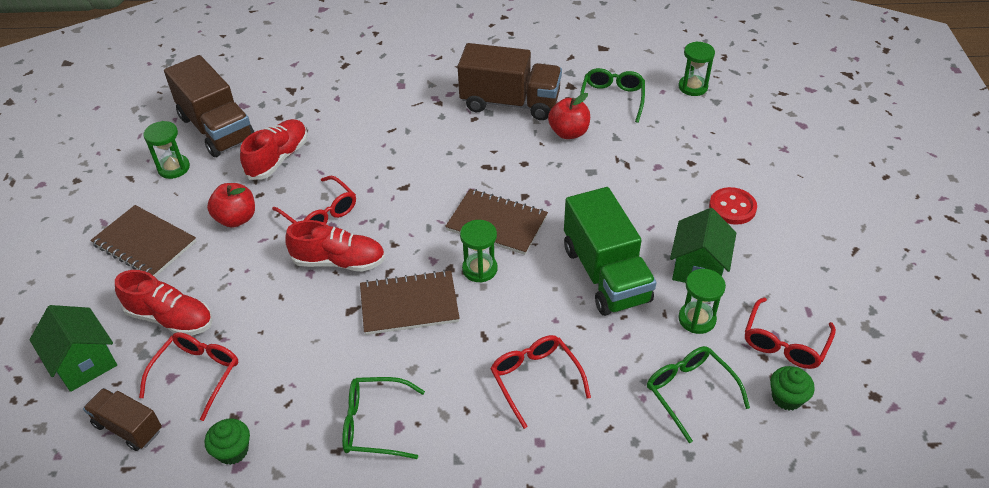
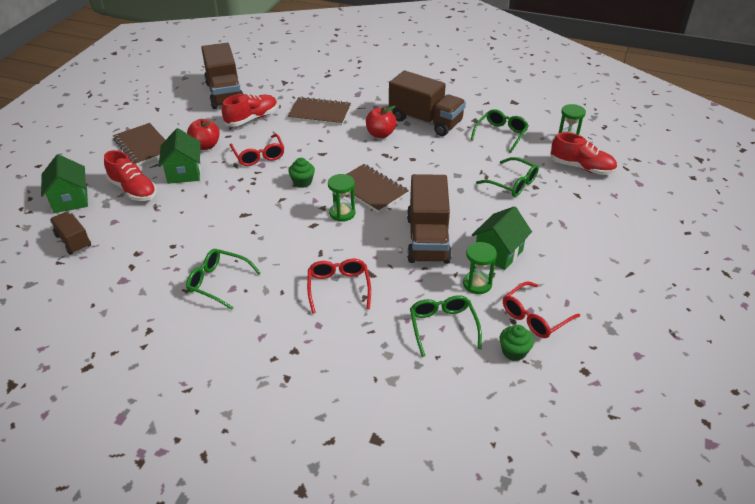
camera: 20 degrees right, 5 degrees down
red glasses [139,332,238,421] -> none
green hourglass [143,121,190,179] -> none
green cupcake [205,418,250,465] -> green cupcake moved to [288,158,315,188]
red shoe [285,220,385,272] -> red shoe moved to [550,132,617,175]
brown notebook [360,270,460,335] -> brown notebook moved to [288,97,351,125]
red apple [548,93,590,139] -> red apple moved to [366,106,397,138]
green truck [564,187,657,316] -> brown truck [407,174,452,264]
red button [709,187,757,225] -> none
none -> green house [158,128,201,184]
none -> green glasses [476,157,539,197]

